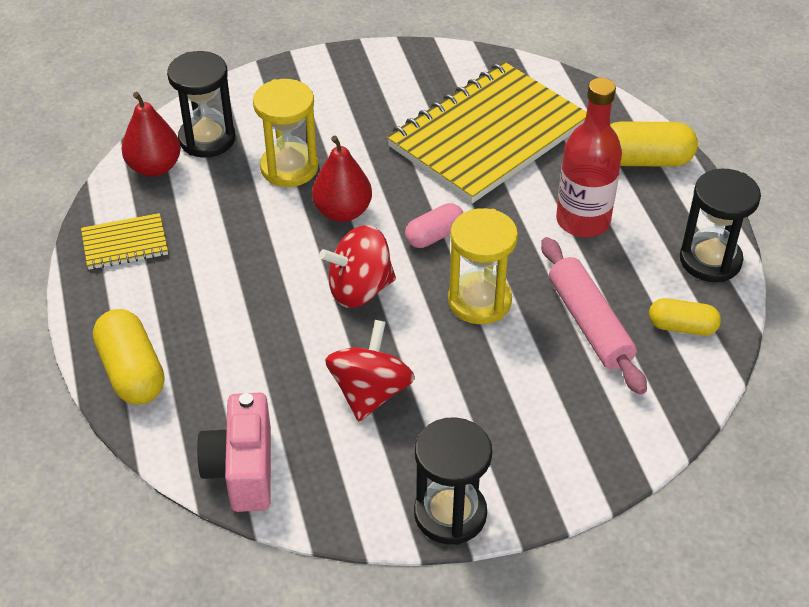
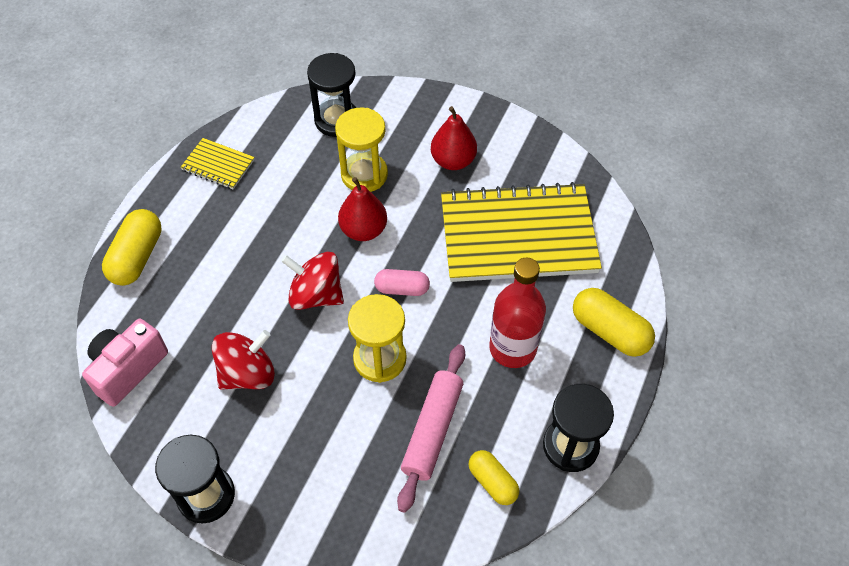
camera: 40 degrees right, 10 degrees up
red pear [122,92,181,177] -> red pear moved to [431,106,477,170]

